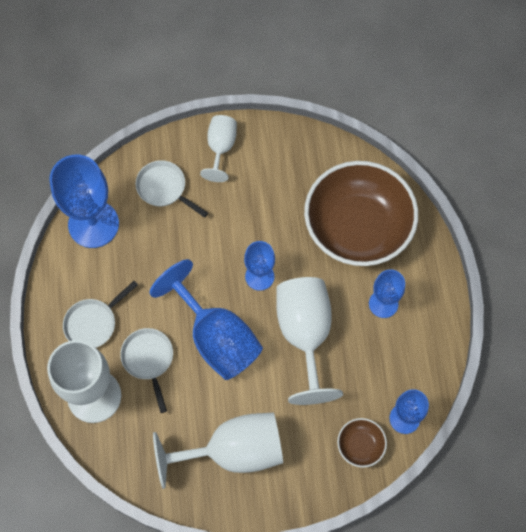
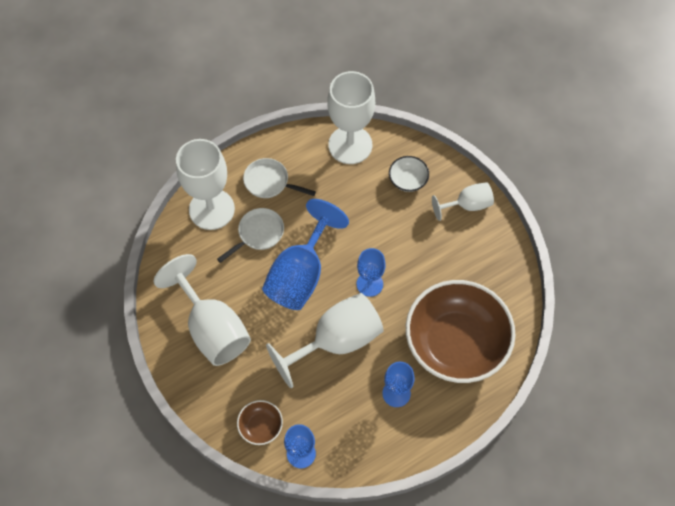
camera: 65 degrees right, 5 degrees down
blue goblet [49,155,119,248] -> white goblet [327,71,375,164]
white pan [135,160,208,218] -> white bowl [389,156,429,192]

